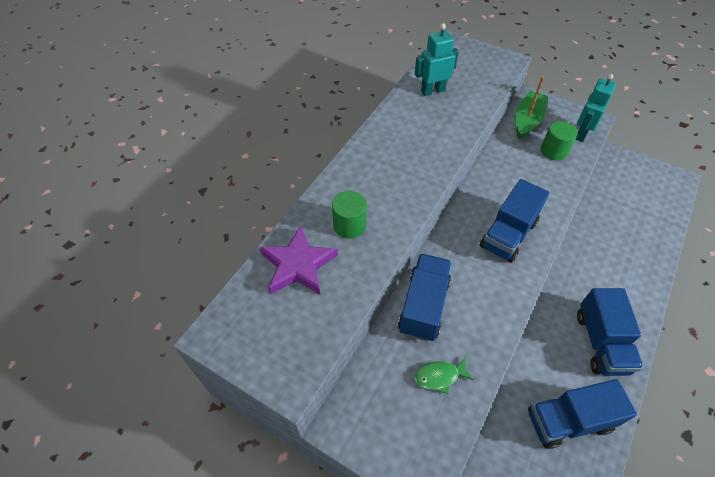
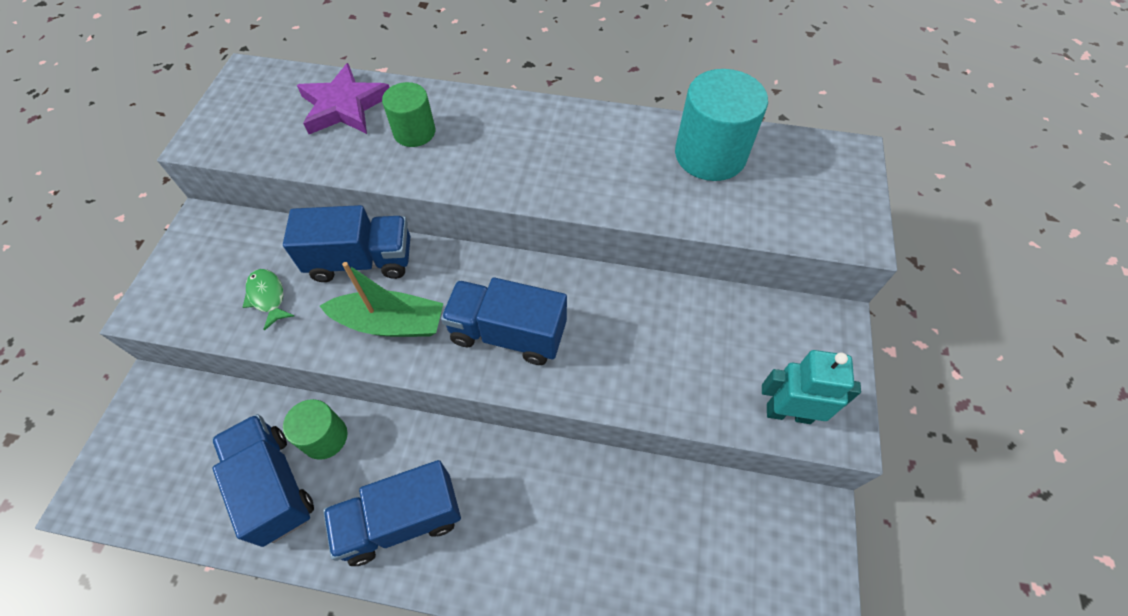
camera: 70 degrees right, 5 degrees up
turquoise robot [415,23,459,96] -> turquoise cylinder [675,69,768,181]
green boat [515,76,548,139] -> green boat moved to [320,262,444,337]
green cylinder [541,121,577,161] -> green cylinder moved to [283,399,348,460]

